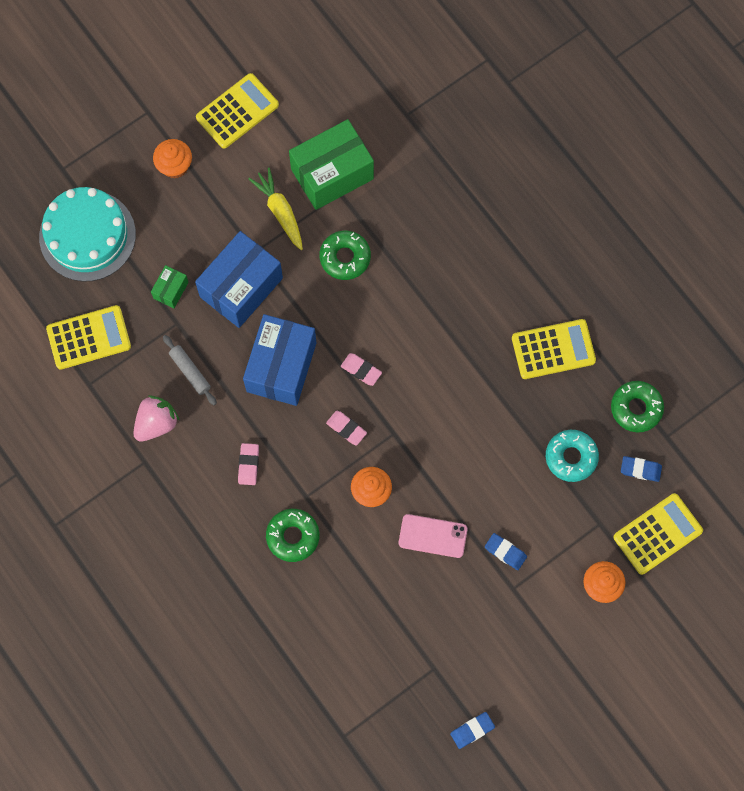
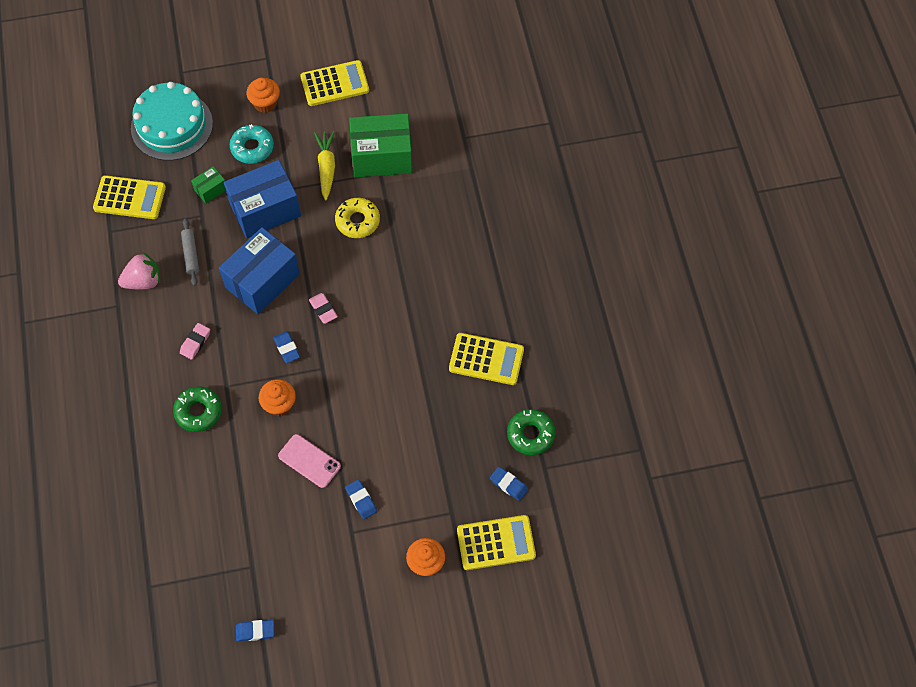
camera: 25 degrees right, 10 degrees down
green donut [320,231,371,280] -> yellow donut [335,198,380,238]
pink eraser [326,411,367,446] -> blue eraser [273,331,300,363]
turquoise donut [546,430,599,482] -> turquoise donut moved to [230,124,274,164]

